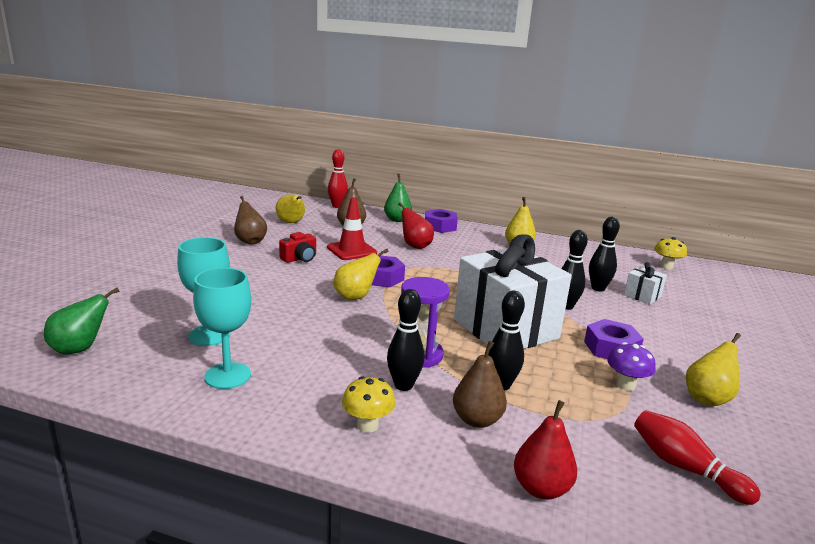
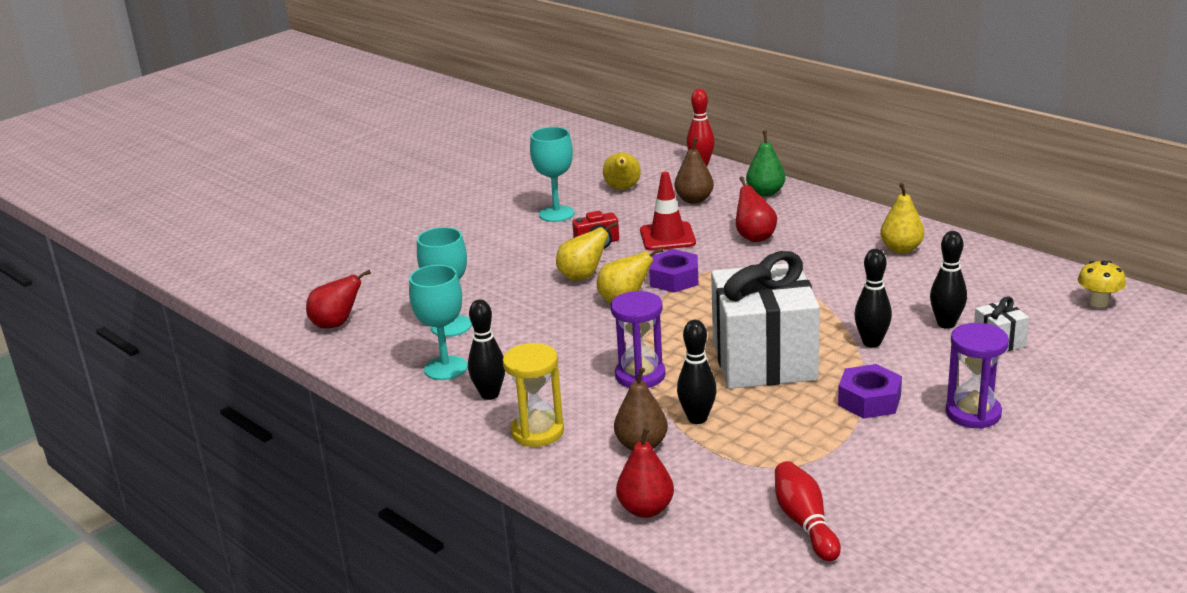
camera: 30 degrees right, 5 degrees up
green pear [44,287,120,354] -> red pear [306,270,371,329]
brown pear [234,196,267,244] -> turquoise goblet [530,127,575,222]
yellow mushroom [342,376,396,433] -> yellow hourglass [503,343,564,447]
black bowling pin [387,289,424,391] -> black bowling pin moved to [468,299,505,400]
purple nut [425,209,458,233] -> none
purple mushroom [607,342,656,391] -> none
yellow pear [686,333,741,406] -> yellow pear moved to [556,222,618,281]
none -> purple hourglass [945,323,1009,429]

